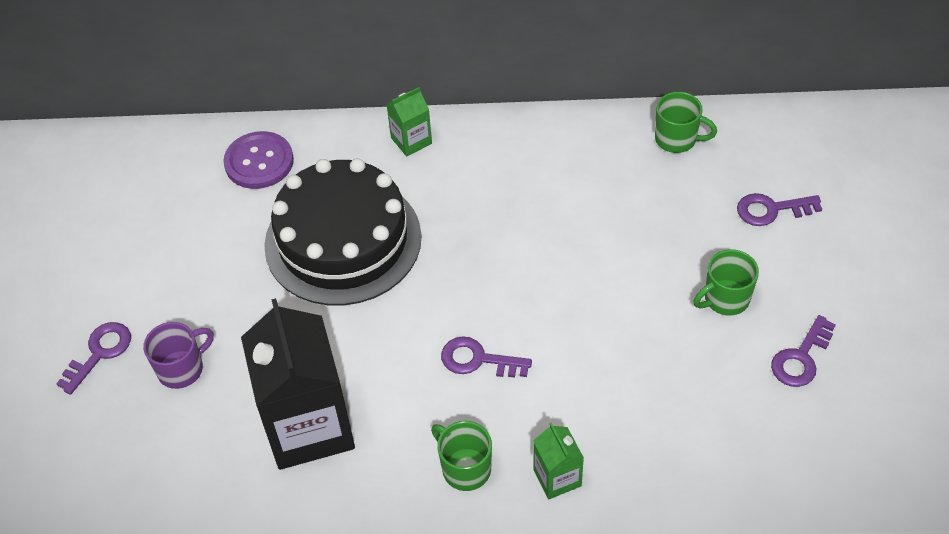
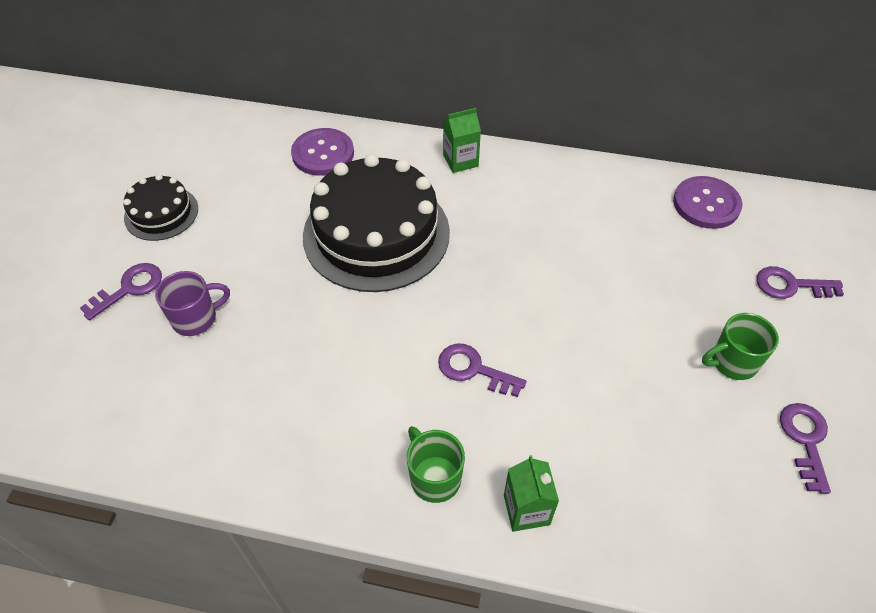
camera: 10 degrees right, 0 degrees up
black carton [241,298,355,470] -> none
green mug [655,92,717,153] -> purple button [673,176,742,229]
purple key [771,315,836,387] -> purple key turned 135 degrees clockwise [780,403,831,494]
none -> black cake [123,174,198,241]

